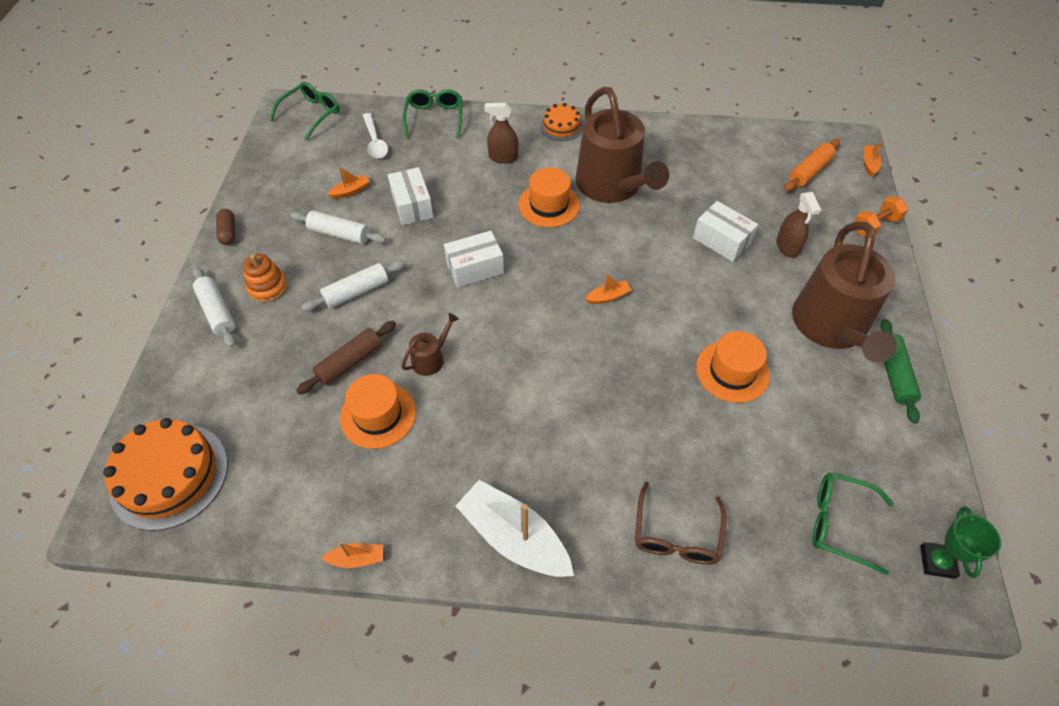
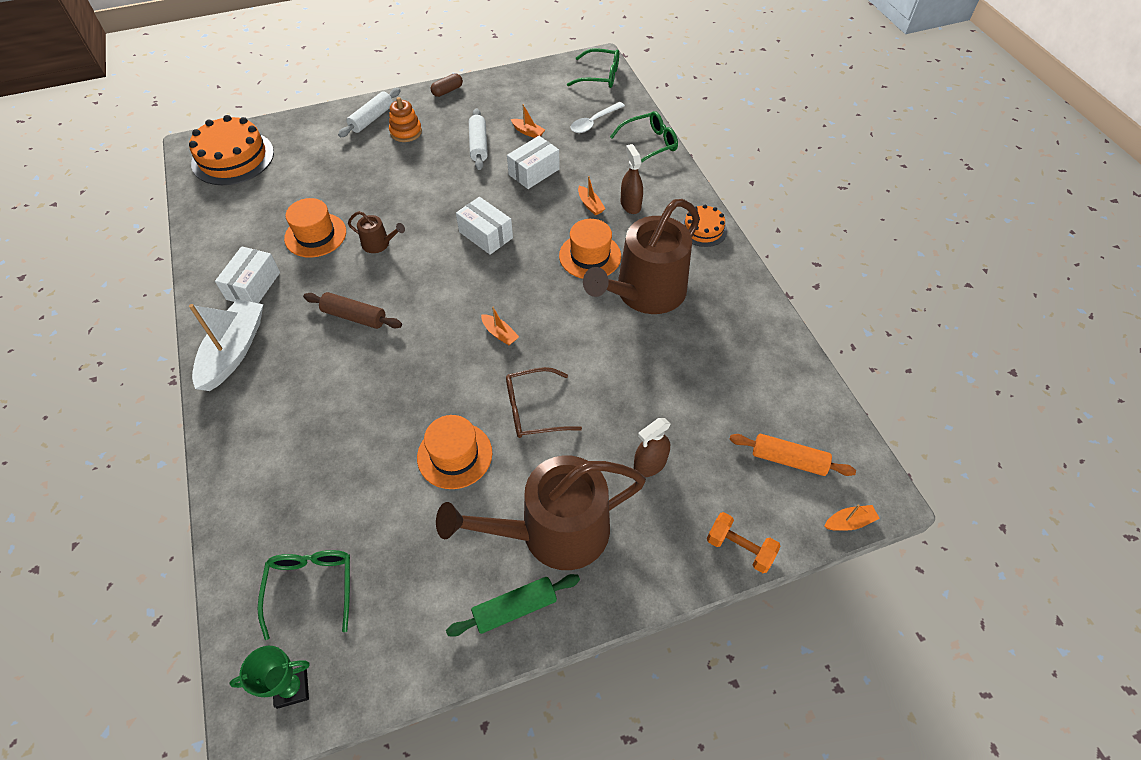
camera: 65 degrees right, 0 degrees up
brown rolling pin [296,321,396,395] -> brown rolling pin moved to [303,292,402,329]
white rolling pin [301,260,406,311] -> none
orange boat [321,542,383,568] -> orange boat moved to [578,176,605,215]
brown glasses [635,482,726,565] -> brown glasses moved to [506,367,582,438]
white box [693,201,758,262] -> white box moved to [215,246,280,303]

